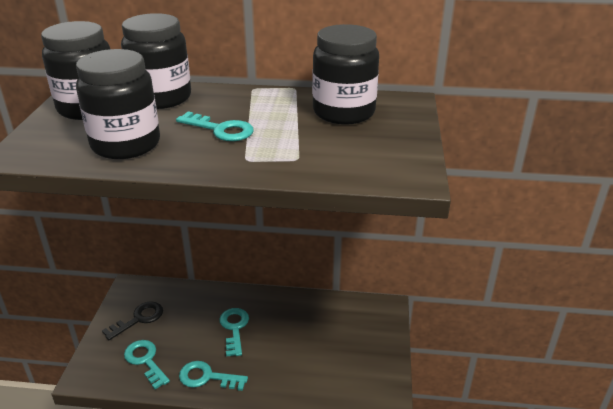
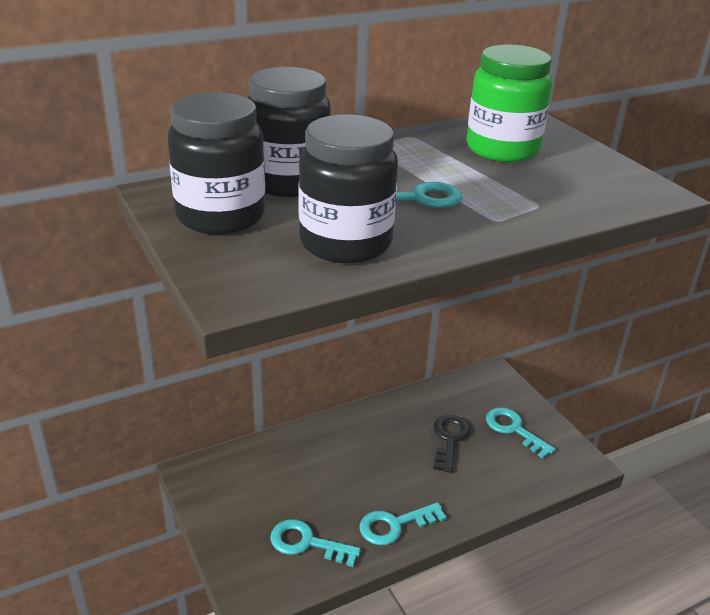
camera: 35 degrees left, 0 degrees up
black key [102,301,163,340] -> black key moved to [433,415,470,473]
turquoise key [219,308,249,357] -> turquoise key moved to [486,407,556,459]
black jar [312,24,379,125] -> green jar [467,45,552,162]

